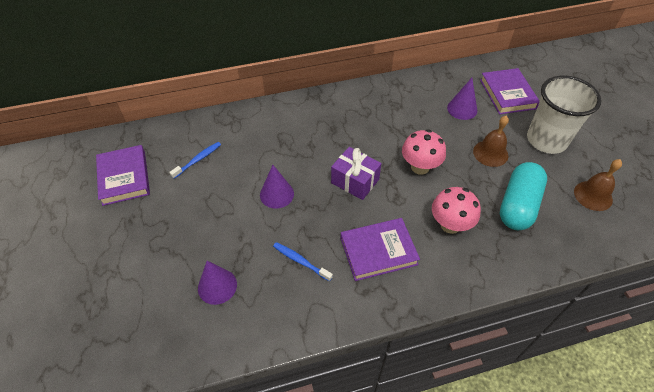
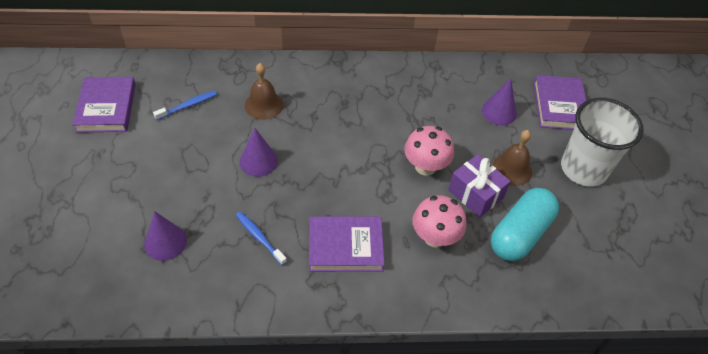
camera: 10 degrees right, 0 degrees up
purple gift [331,147,381,200] -> purple gift moved to [448,154,511,217]
brown bell [574,159,622,211] -> brown bell moved to [245,63,283,120]

